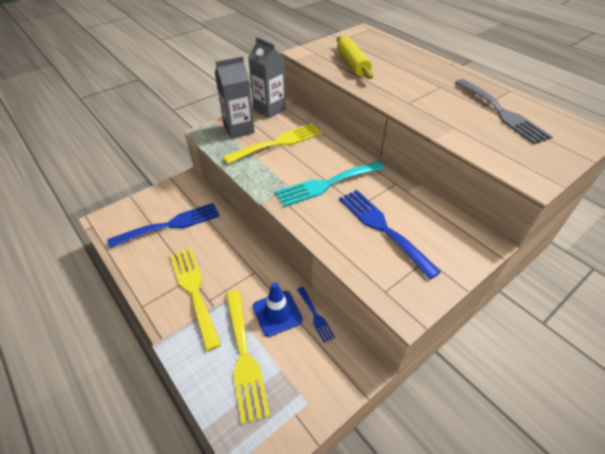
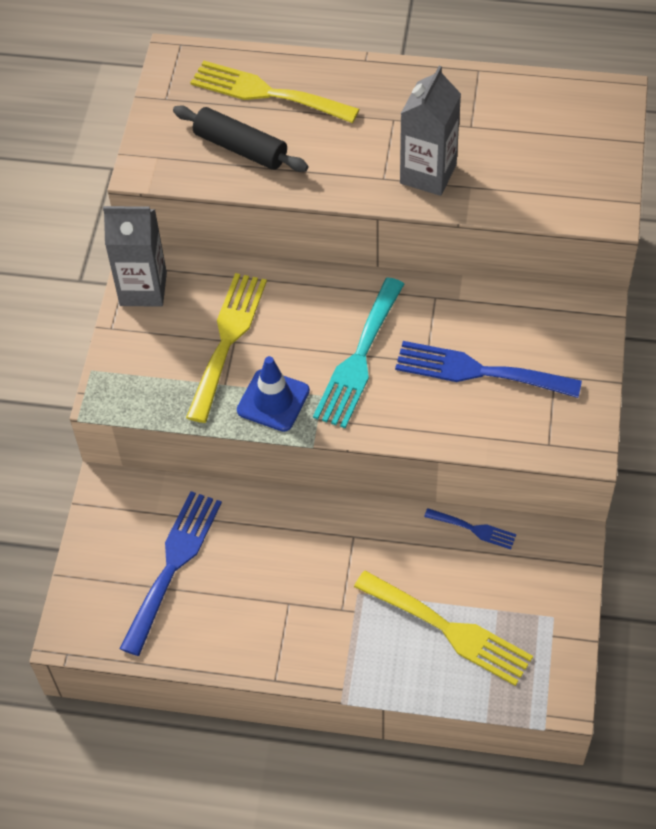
camera: 40 degrees left, 10 degrees up
yellow fork [170,248,221,351] -> yellow fork moved to [190,61,360,123]
grey carton [215,56,255,139] -> grey carton moved to [400,66,461,196]
blue traffic cone [253,282,303,337] -> blue traffic cone moved to [237,356,310,432]
yellow rolling pin [337,36,373,79] -> black rolling pin [173,105,308,172]
grey fork [455,79,553,144] -> none

